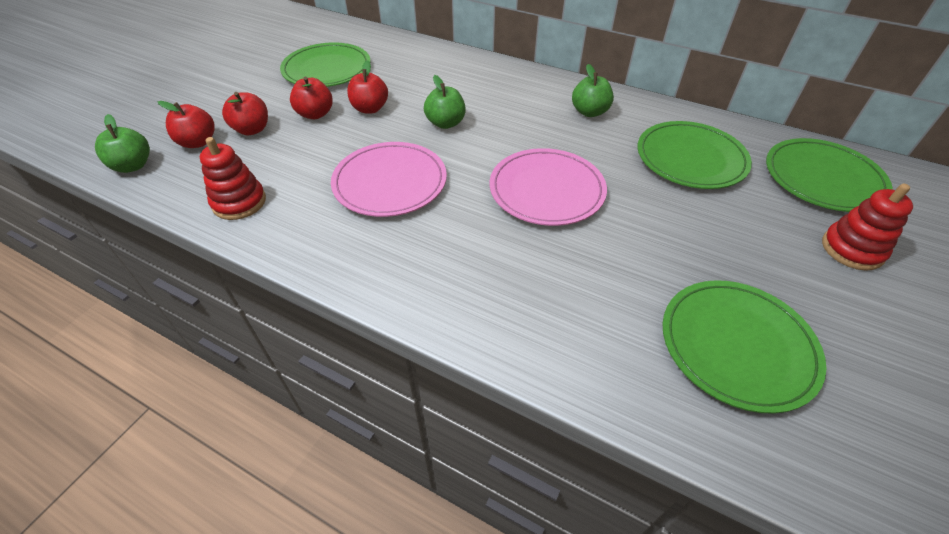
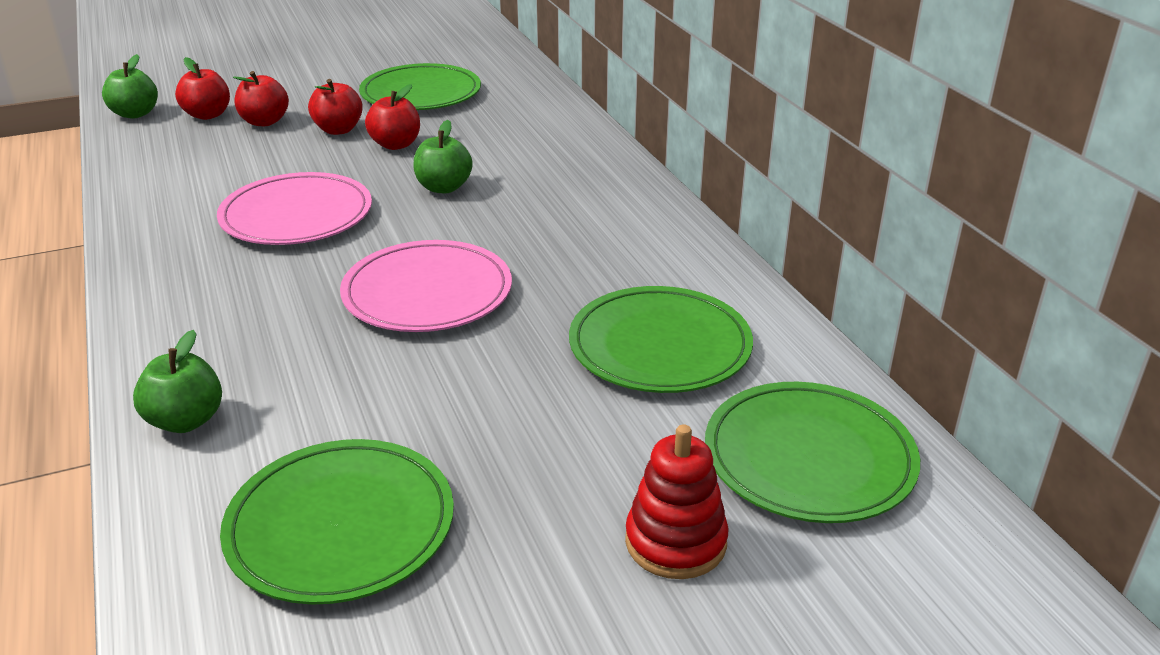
camera: 40 degrees right, 15 degrees down
red stacking toy [200,137,266,220] -> none
green apple [572,64,614,117] -> green apple moved to [133,330,222,433]

